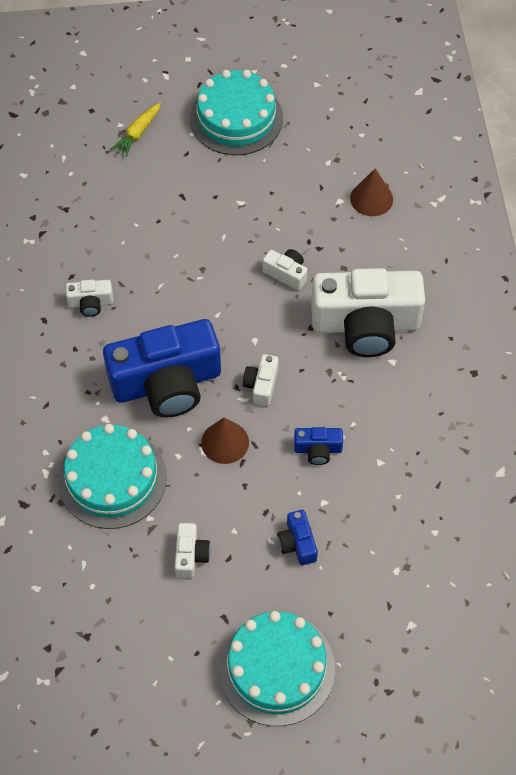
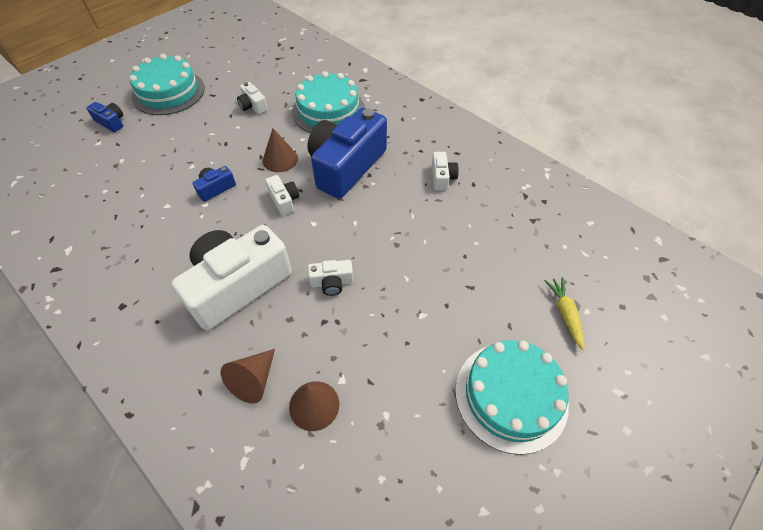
camera: 140 degrees right, 5 degrees down
white camera [65,280,113,317] -> white camera turned 135 degrees clockwise [432,152,459,190]
blue camera [277,510,318,565] -> blue camera moved to [86,102,123,132]
none -> brown cone [221,349,275,403]

